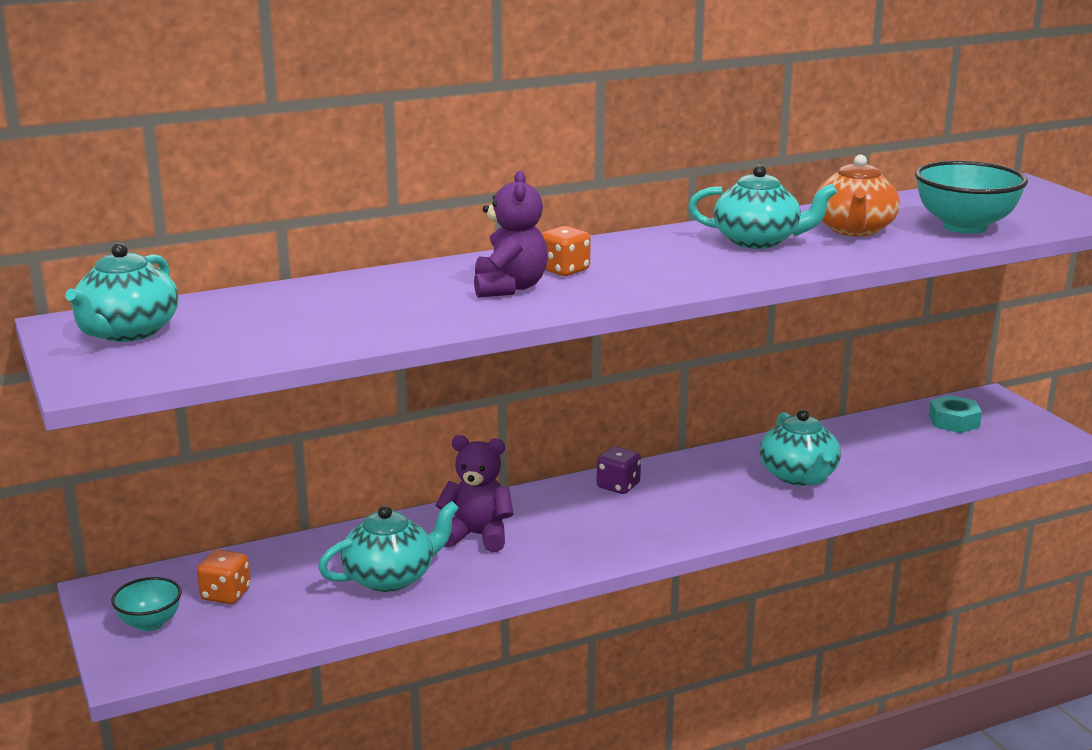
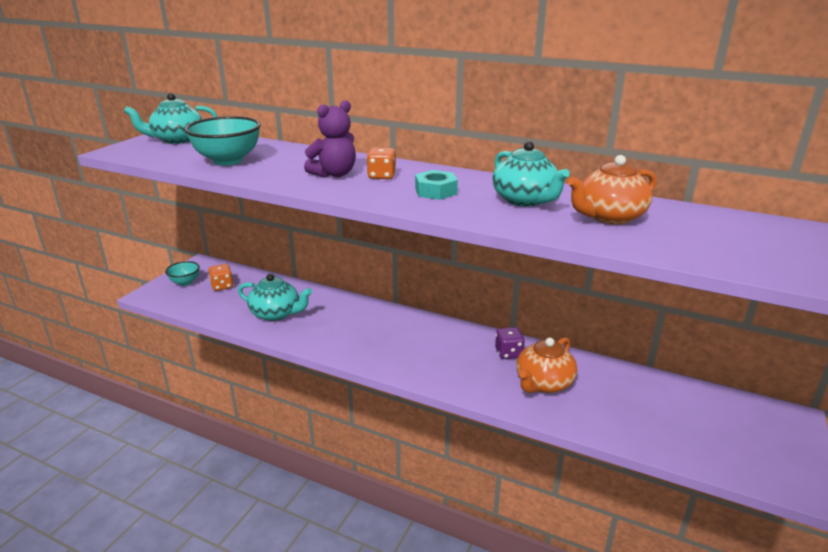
camera: 50 degrees right, 5 degrees up
purple teddy bear [436,435,514,552] -> none
purple dice [597,447,641,494] -> purple dice moved to [495,327,525,359]
turquoise teapot [760,409,841,486] -> orange teapot [516,337,577,393]
turquoise bowl [915,161,1028,234] -> turquoise bowl moved to [184,116,261,166]
turquoise nut [929,395,982,433] -> turquoise nut moved to [415,170,458,200]

